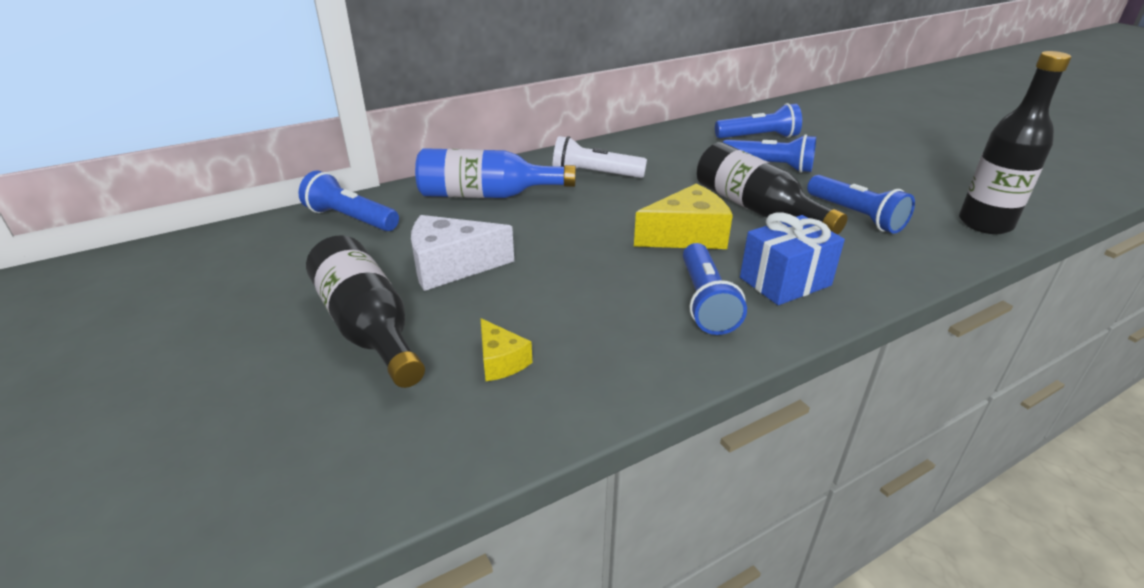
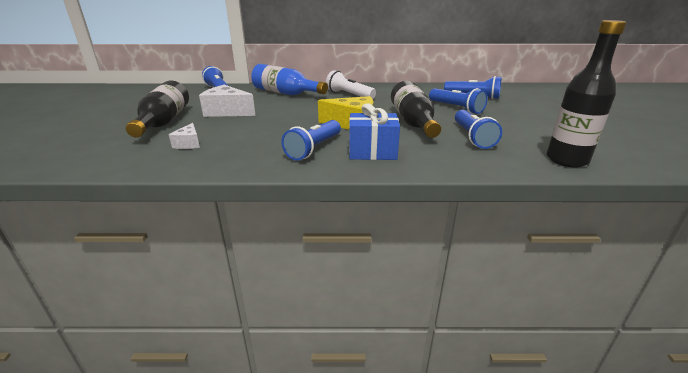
camera: 30 degrees right, 5 degrees down
yellow cheese [480,318,532,381] -> white cheese [169,123,200,149]

